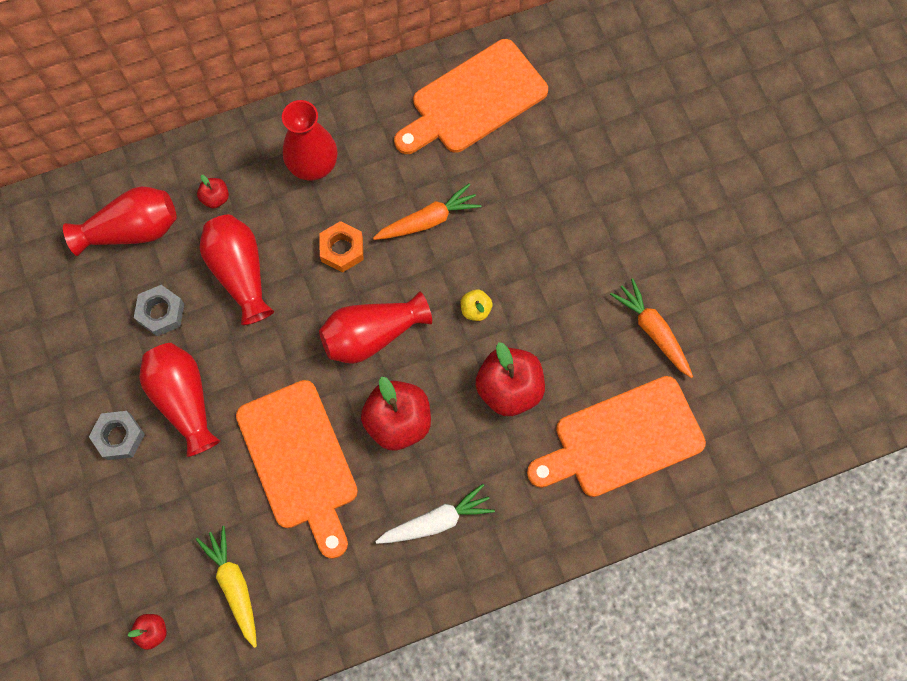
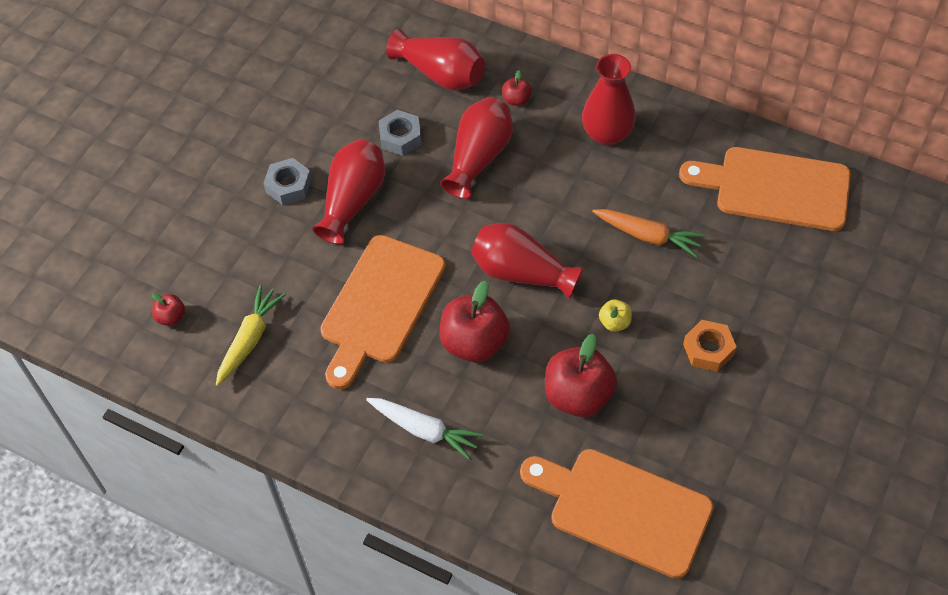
camera: 50 degrees right, 15 degrees down
orange nut [319,221,363,272] -> orange nut moved to [683,320,737,372]
orange carrot [610,278,693,378] -> none

